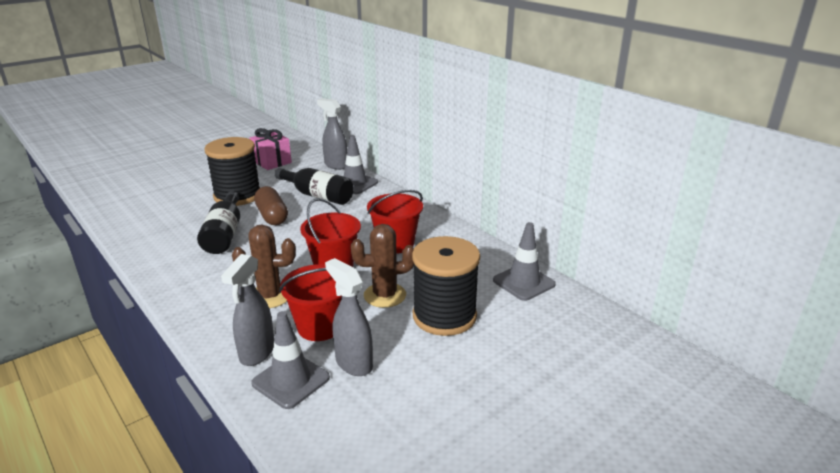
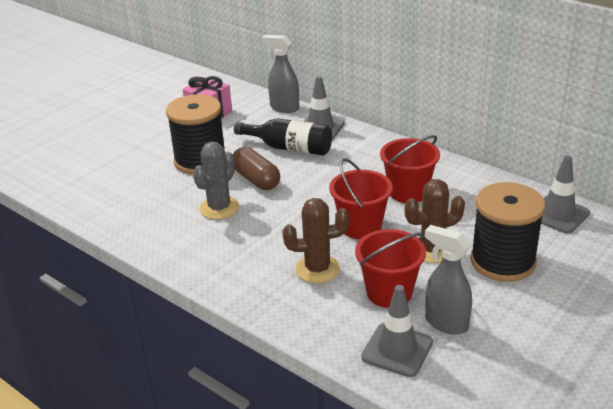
camera: 10 degrees left, 5 degrees up
black bottle [197,191,240,254] -> grey cactus [193,142,239,219]
grey spray bottle [221,254,274,366] -> none

